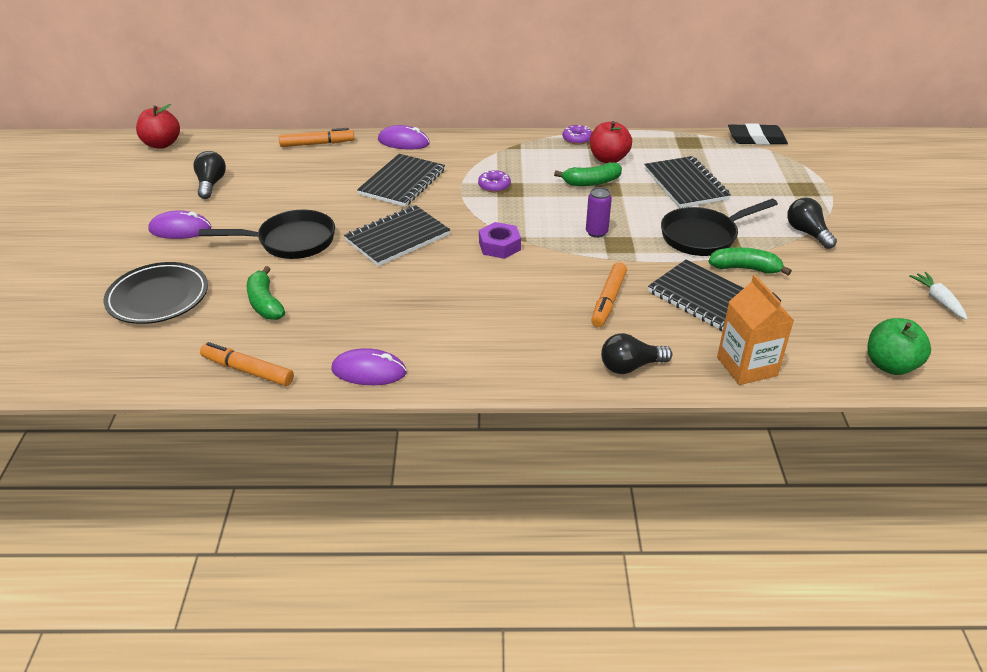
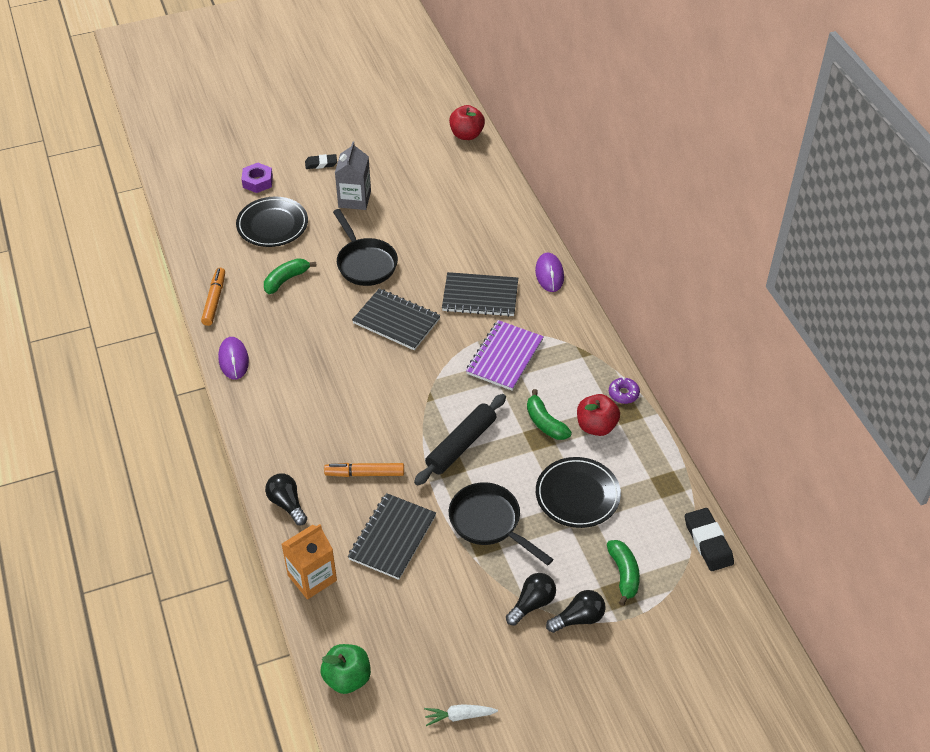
camera: 70 degrees right, 10 degrees up
purple mouse [148,210,211,239] -> grey carton [335,141,371,210]
black light bulb [193,151,226,199] -> black light bulb moved to [546,590,606,633]
orange marker [279,128,354,147] -> none
purple donut [478,170,511,192] -> purple notebook [466,320,544,391]
purple nut [479,222,521,259] -> purple nut moved to [241,163,273,193]
purple can [586,187,612,238] -> black rolling pin [414,394,506,485]
black notebook [644,156,731,208] -> black plate [536,457,621,528]
green banana [709,247,792,275] -> green banana moved to [607,540,640,606]
white carrot [909,272,968,320] -> white carrot turned 150 degrees counterclockwise [424,704,498,726]
none -> black eraser [305,154,337,169]

